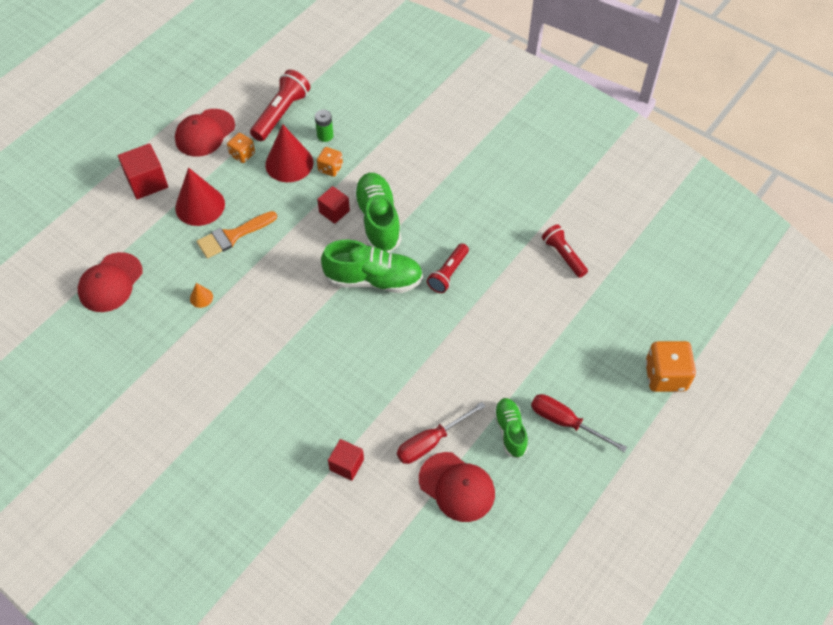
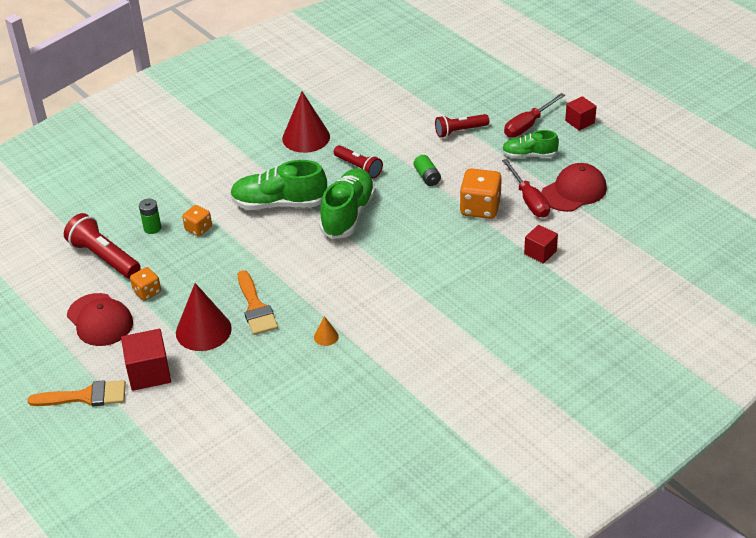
camera: 75 degrees left, 15 degrees down
red cap [78,252,143,312] -> none
red cone [265,124,313,182] -> red cone moved to [282,91,330,153]
red cube [317,186,350,224] -> red cube moved to [565,96,597,131]
red flashlight [542,224,588,278] -> red flashlight moved to [435,114,489,137]
orange dice [645,341,696,392] -> orange dice moved to [460,168,502,219]
none -> orange brush [27,380,126,406]
none -> green battery [413,155,441,186]

